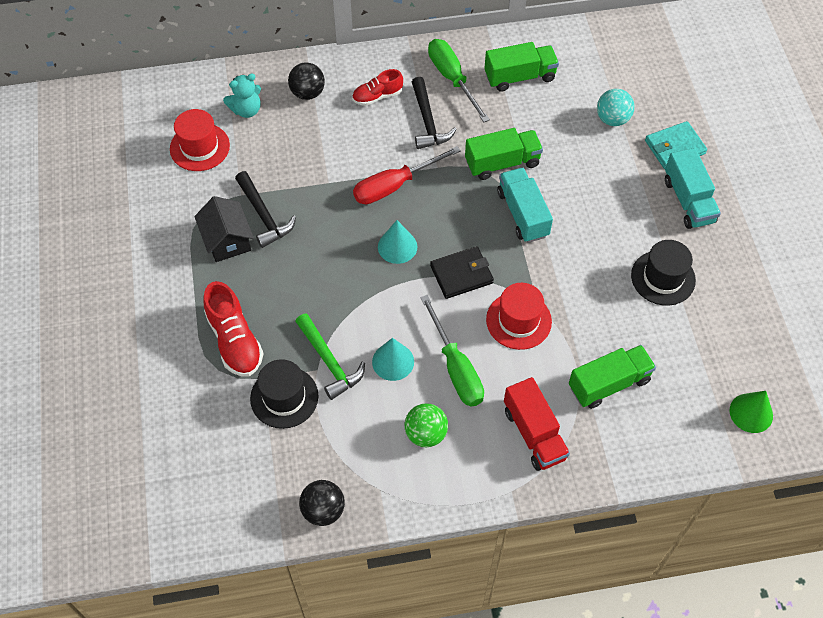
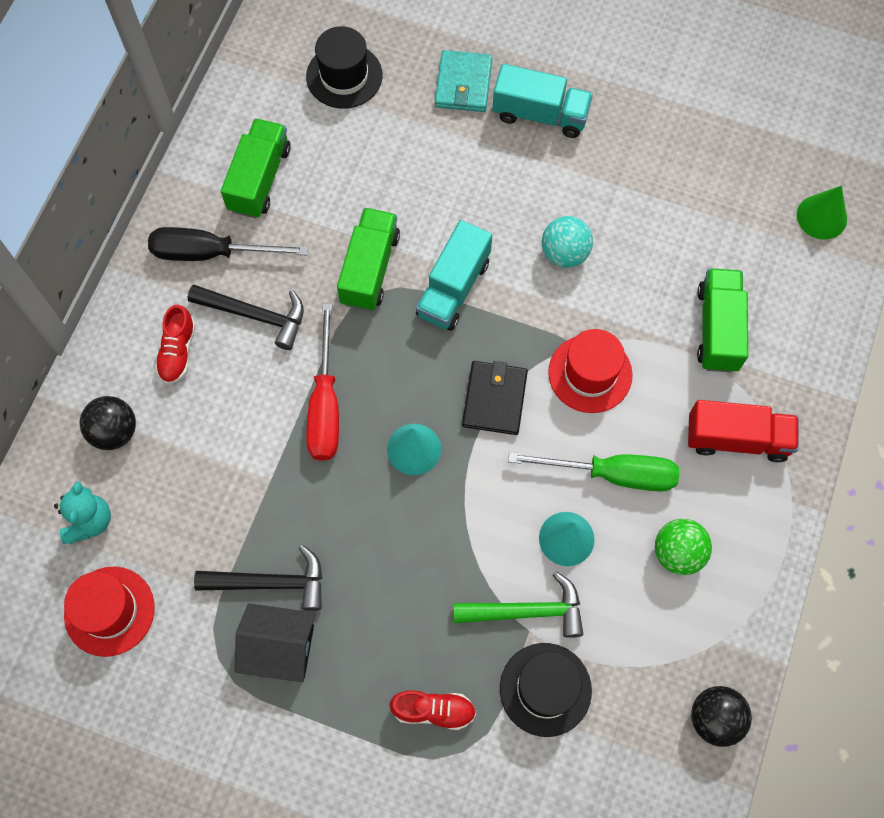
camera: 60 degrees left, 10 degrees up
red shoe [203,281,263,377] -> red shoe [389,690,476,730], size x0.63
green screwdriver [428,39,490,122] -> black screwdriver [148,227,308,261]
turquoise truck [497,168,553,243] -> turquoise truck turned 75 degrees counterclockwise [416,220,492,331]
turquoise ball [597,89,634,126] -> turquoise ball moved to [542,216,593,268]
black hat [631,240,696,306] -> black hat moved to [306,26,382,109]

